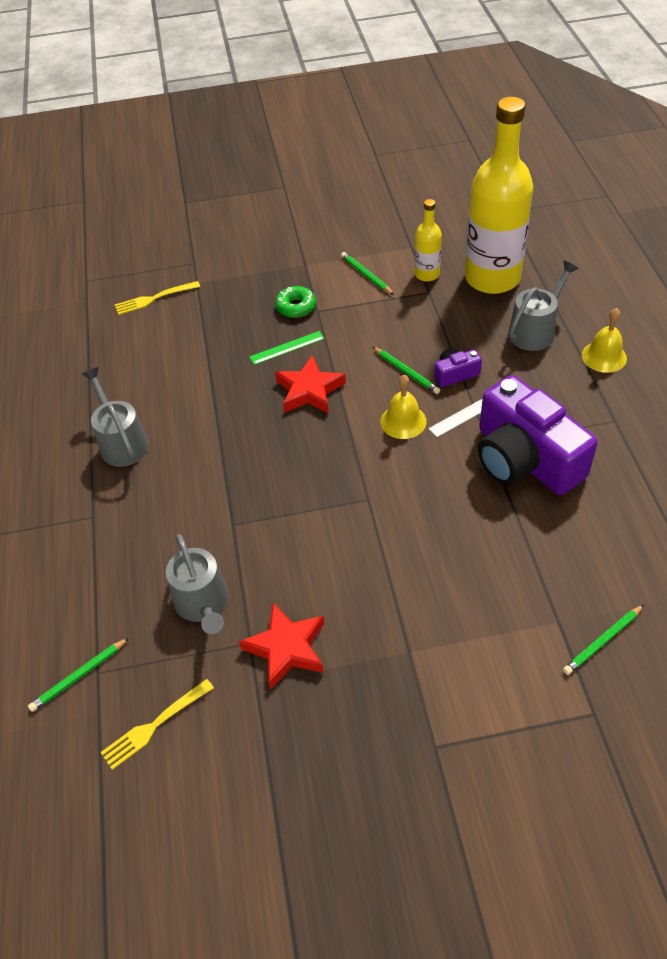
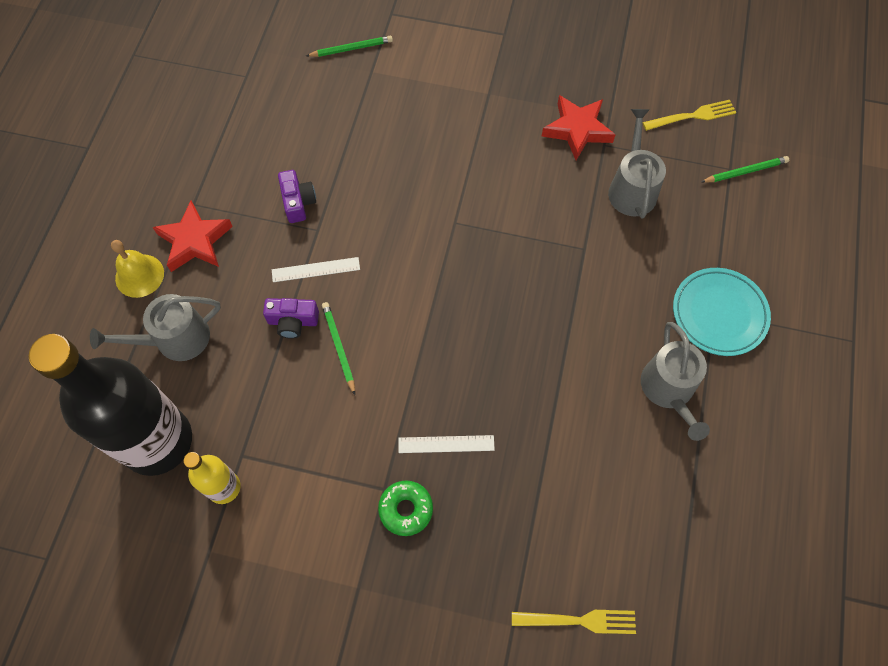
camera: 160 degrees left, 15 degrees up
green ruler [249,331,325,365] -> white ruler [399,435,495,453]
red star [275,355,346,414] -> red star moved to [153,201,233,272]
green pencil [341,252,394,295] -> none
yellow bell [380,375,427,439] -> none
yellow bottle [465,97,533,294] -> black bottle [29,334,192,476]
purple camera [478,375,598,495] -> purple camera [278,170,316,223], size x0.42
none -> turquoise plate [673,268,771,356]

